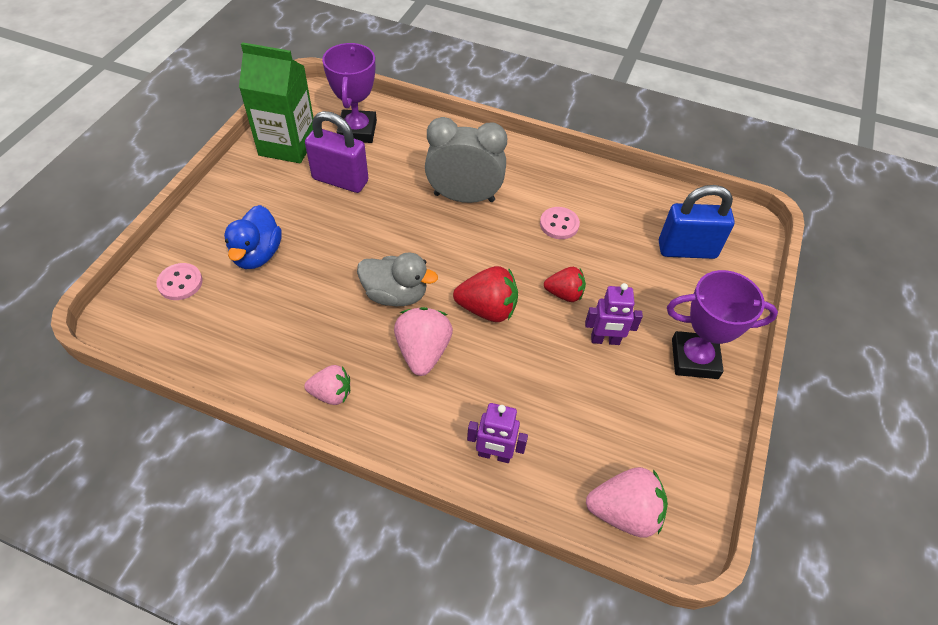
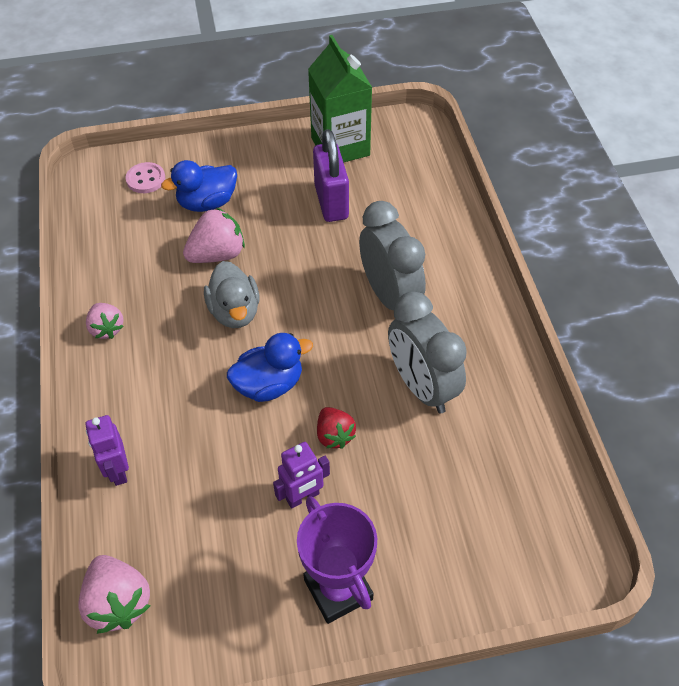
camera: 60 degrees right, 0 degrees up
purple trophy [322,43,377,143] -> none
pink strawberry [394,307,453,376] -> pink strawberry moved to [183,208,245,263]
red strawberry [453,266,518,322] -> blue duck [227,333,313,402]
pink button [540,207,580,239] -> grey clock [388,292,467,413]
purple robot [585,283,643,345] -> purple robot turned 90 degrees counterclockwise [273,442,330,508]
blue padlock [659,185,735,259] -> none

